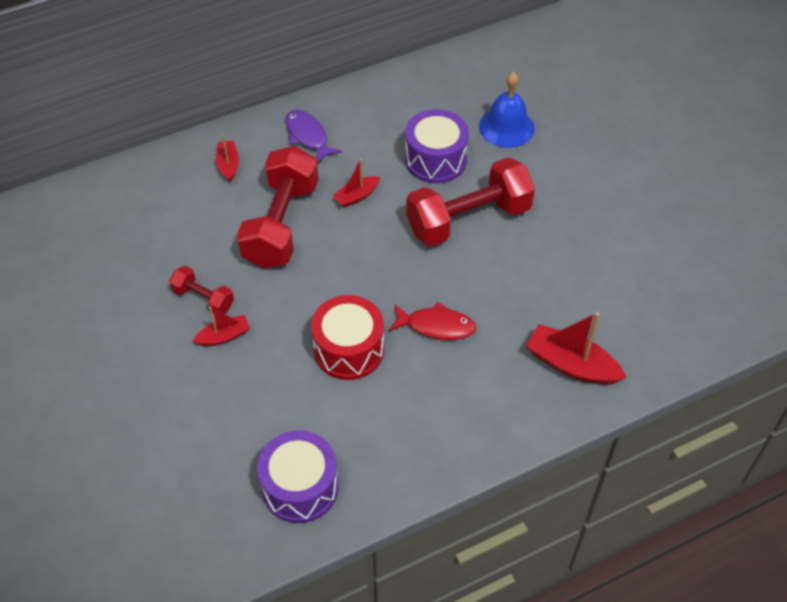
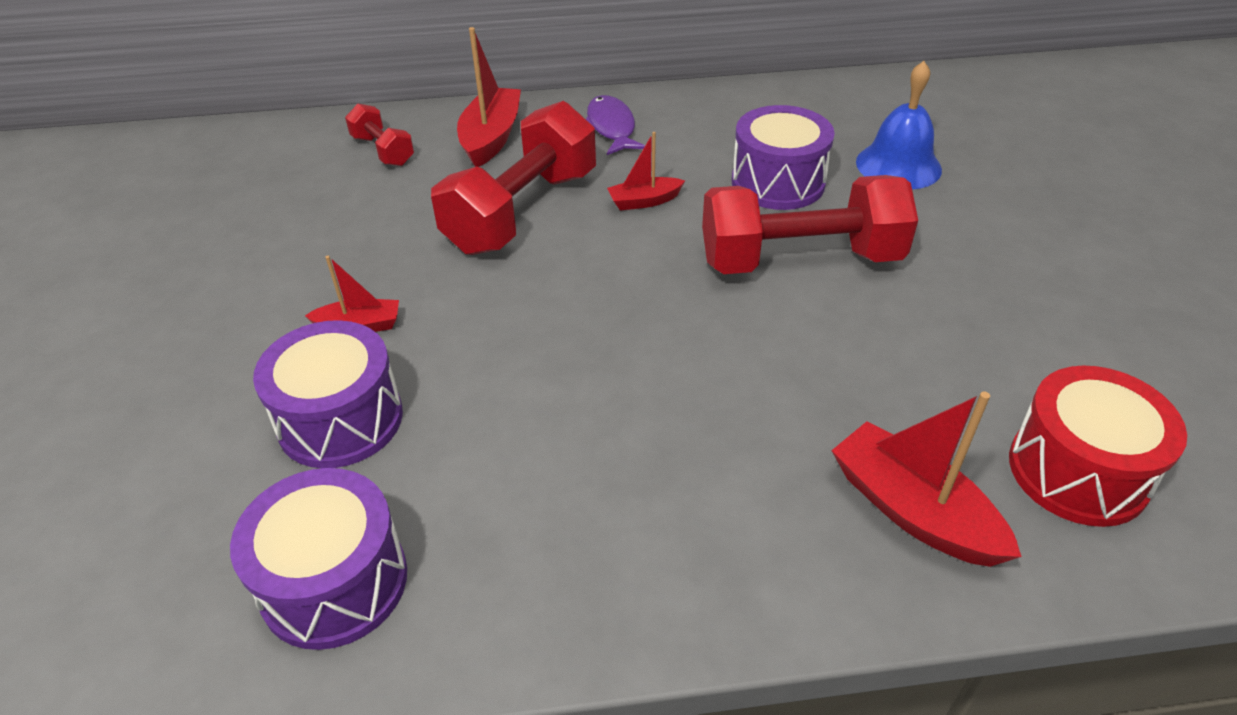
camera: 20 degrees right, 10 degrees down
red dumbbell [169,266,234,314] -> red dumbbell moved to [345,104,414,166]
red boat [216,134,239,182] -> red boat [457,27,521,167], size x1.73
red drum [311,295,384,380] -> red drum moved to [1009,365,1187,527]
red fish [389,302,476,340] -> none
none -> purple drum [253,320,403,468]

